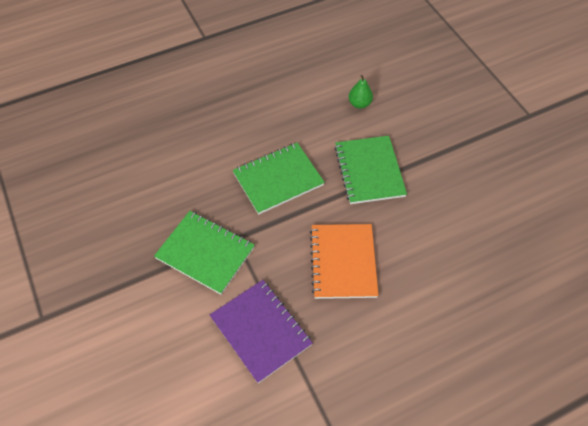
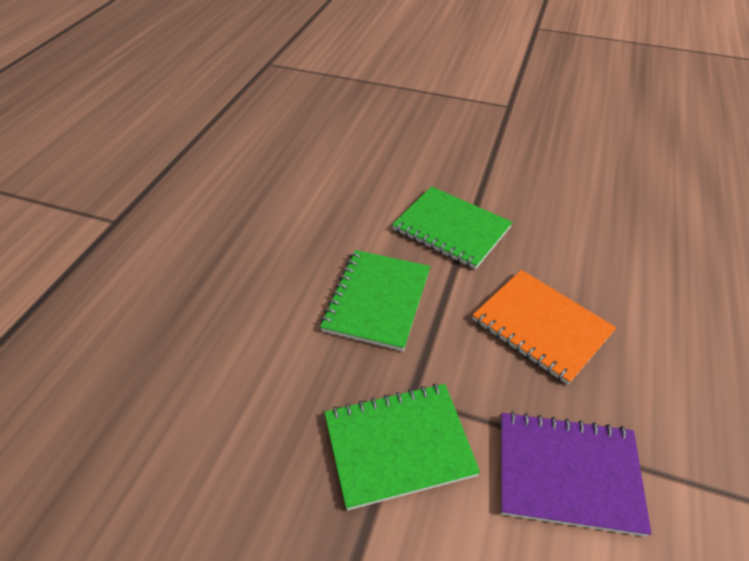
camera: 45 degrees left, 10 degrees down
green pear [348,75,373,109] -> none

